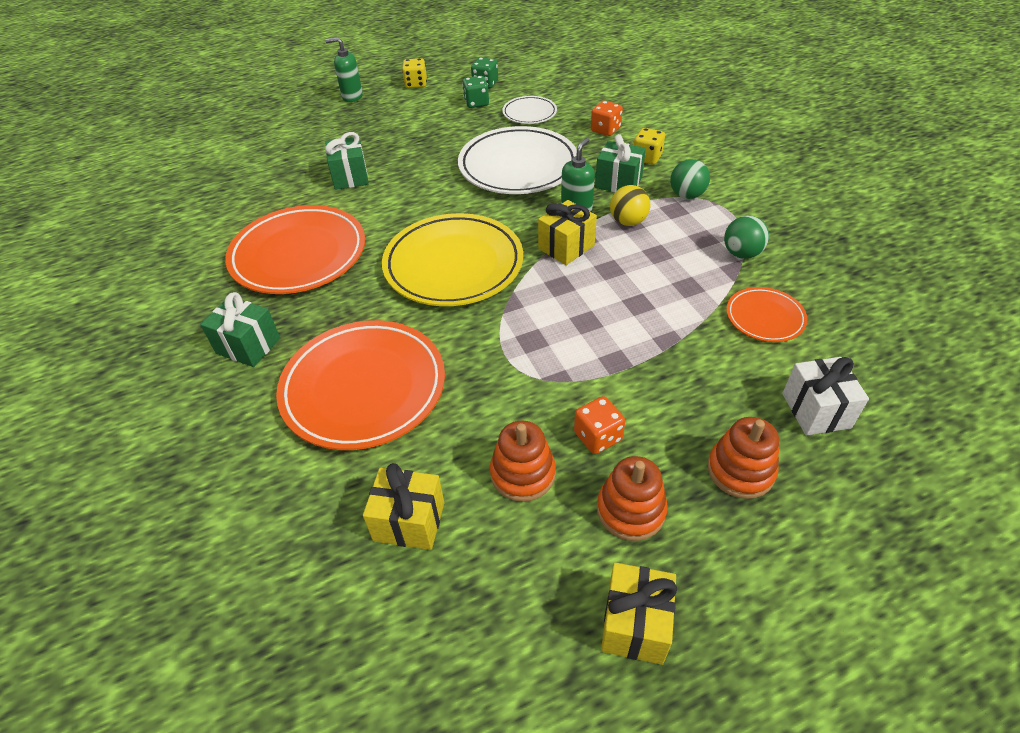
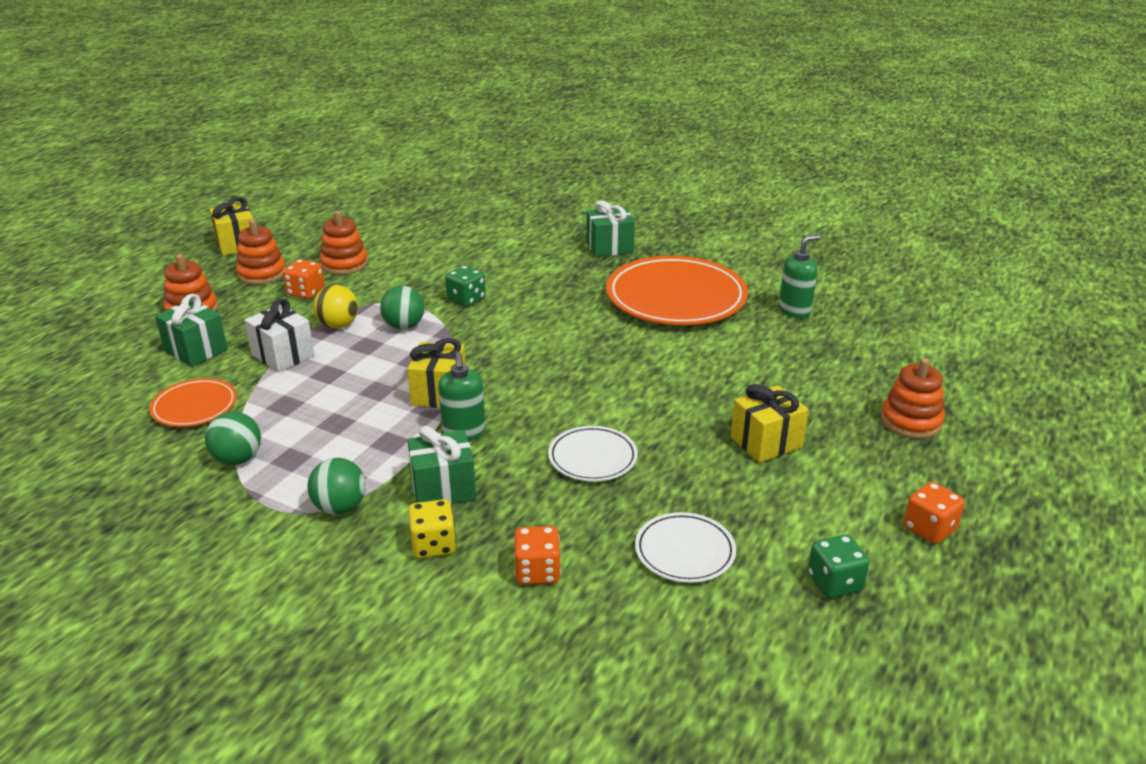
camera: 140 degrees right, 15 degrees down
orange plate [276,320,445,450] -> none
green soap dispenser [325,37,363,102] -> green soap dispenser moved to [779,235,821,318]
green gift [325,132,369,190] -> green gift moved to [155,294,228,367]
yellow gift [363,463,444,550] -> yellow gift moved to [731,384,809,463]
yellow plate [382,213,523,306] -> none
yellow dice [402,58,427,88] -> orange dice [904,482,965,544]
white plate [458,126,577,194] -> white plate [548,426,638,482], size x0.50
green dice [462,76,489,108] -> green dice moved to [445,265,486,307]
yellow ball [610,185,651,226] -> yellow ball moved to [313,285,358,329]
white gift [782,357,869,436] -> white gift moved to [245,299,314,372]
none -> green ball [380,286,424,329]
none -> orange stacking toy [881,358,945,439]

